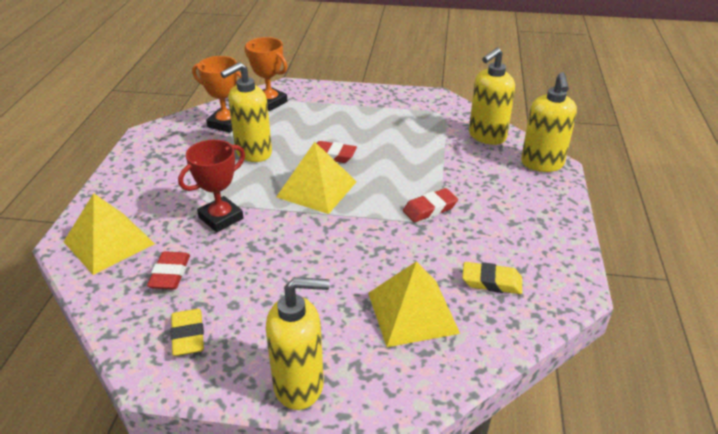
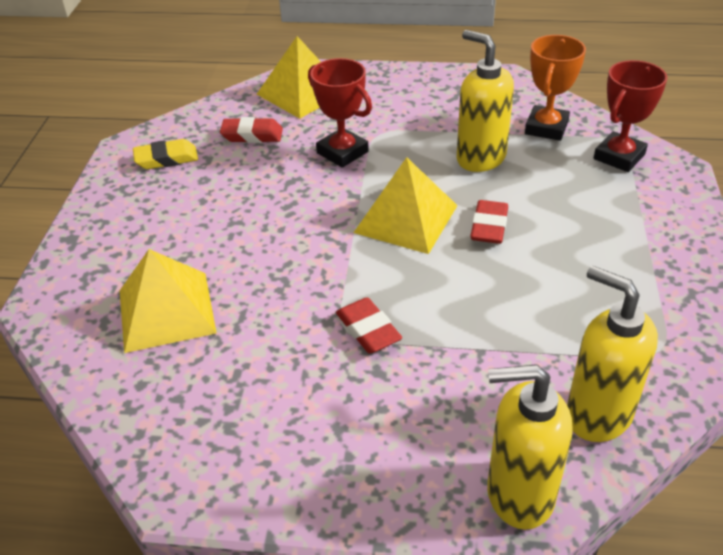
camera: 90 degrees right, 5 degrees up
orange trophy [245,37,287,111] -> red trophy [594,60,668,172]
yellow soap dispenser [266,277,330,410] -> none
yellow eraser [462,262,522,294] -> none

